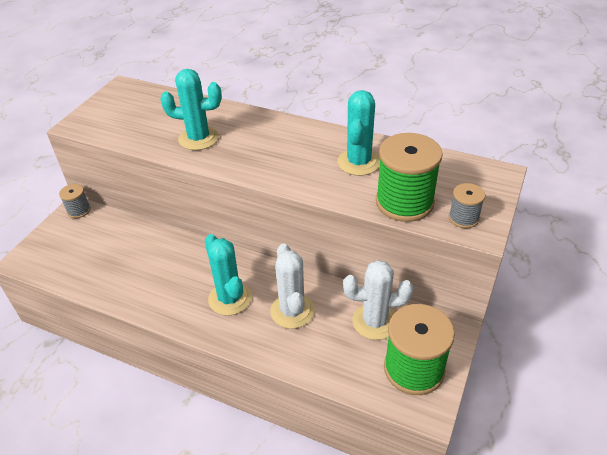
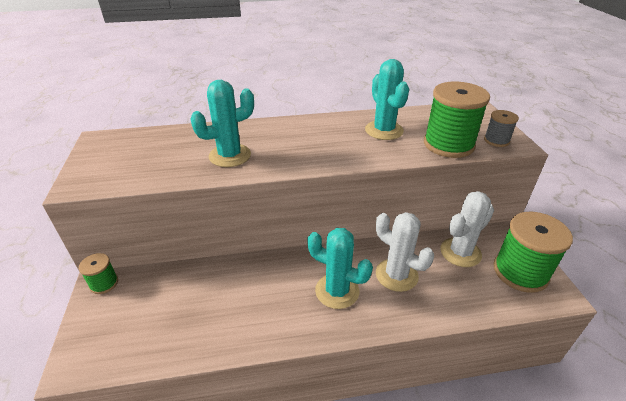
camera: 35 degrees left, 5 degrees down
grey spool [59,184,91,218] -> green spool [79,253,118,294]

